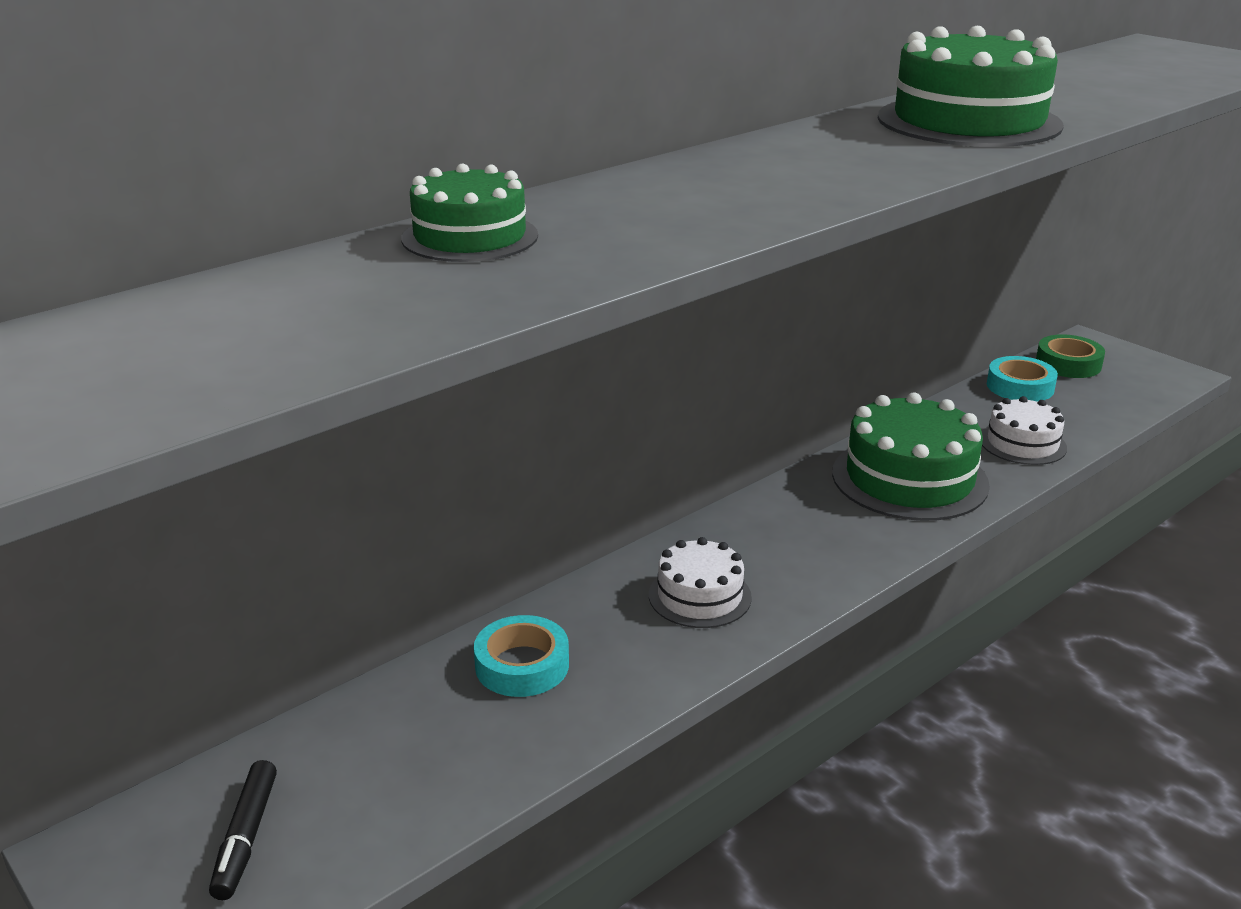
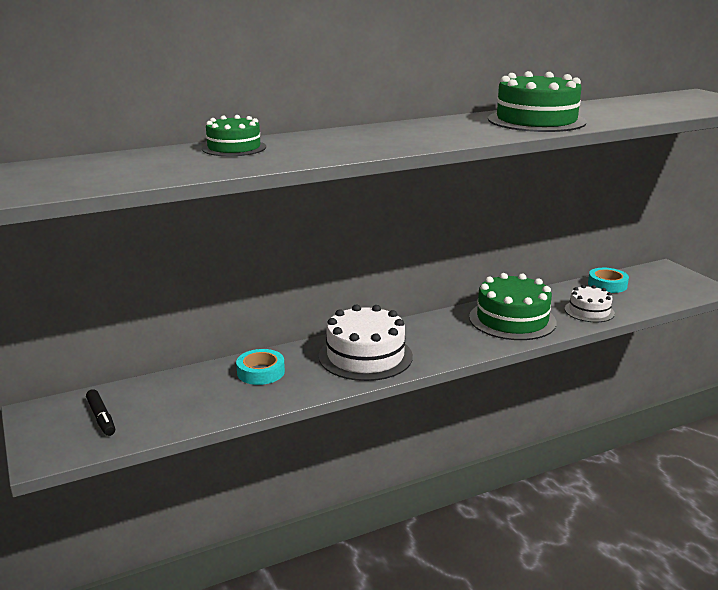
camera: 15 degrees right, 5 degrees down
black marker [209,760,277,900] -> black marker turned 45 degrees counterclockwise [86,389,115,436]
white cake [649,537,752,628] -> white cake [319,304,413,381], size x1.74
green tape [1036,334,1105,378] -> none

